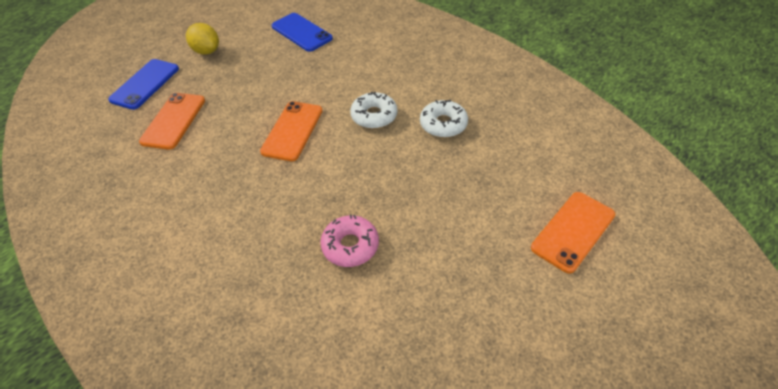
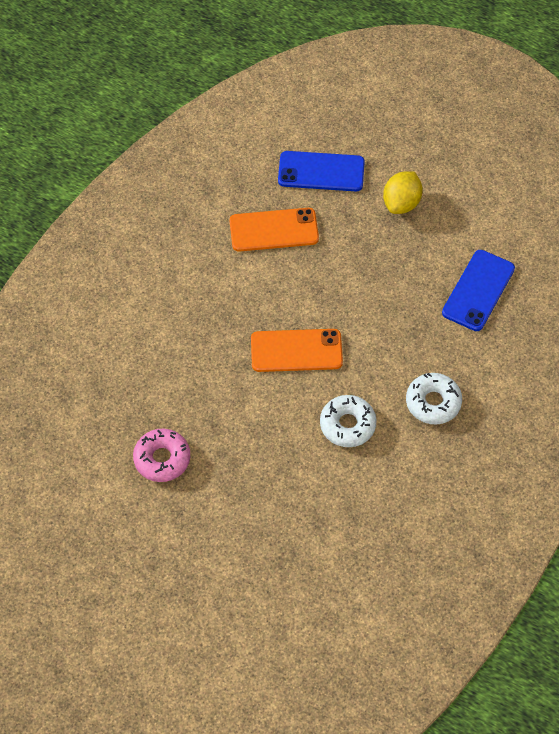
camera: 70 degrees right, 10 degrees up
white donut [420,100,468,138] -> white donut moved to [406,373,462,424]
orange phone [531,192,616,274] -> none

